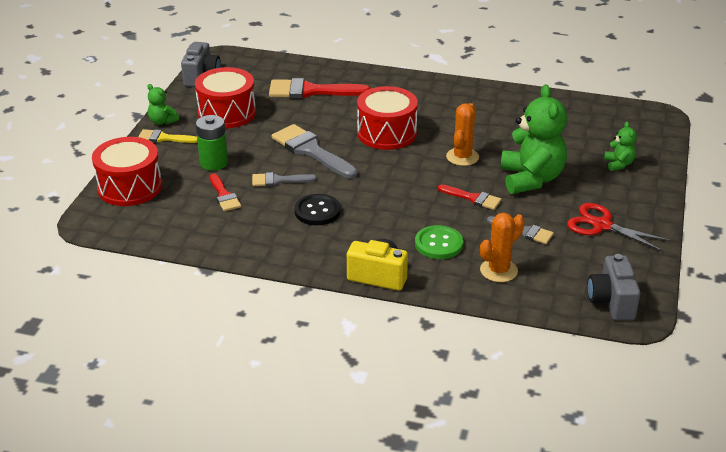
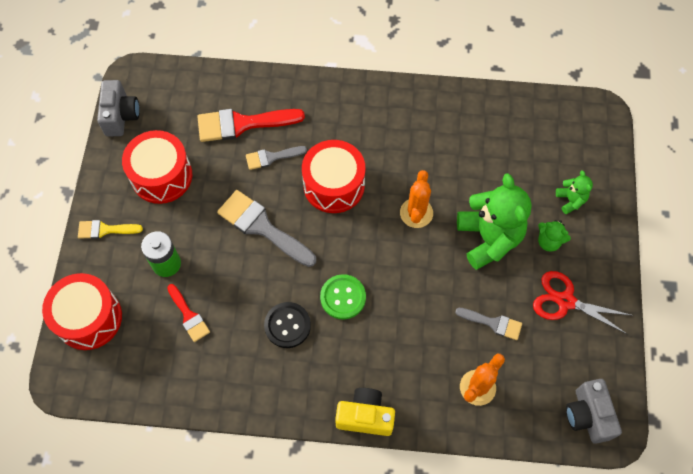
camera: 10 degrees left, 30 degrees up
green teddy bear [148,84,179,125] -> green teddy bear moved to [538,220,571,252]
grey brush [252,172,316,186] -> grey brush moved to [246,146,307,170]
green button [415,225,463,259] -> green button moved to [320,274,366,319]
red brush [438,184,501,210] -> none

